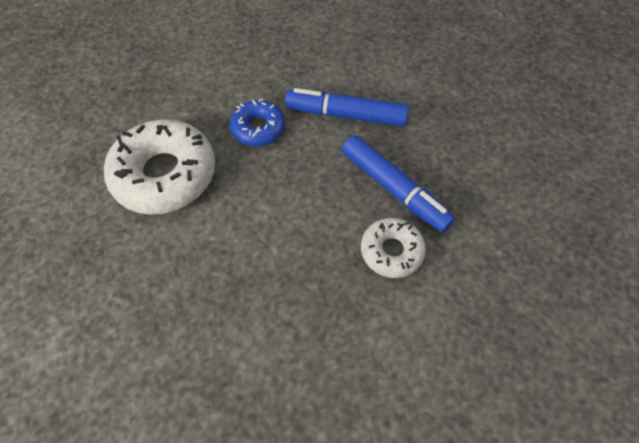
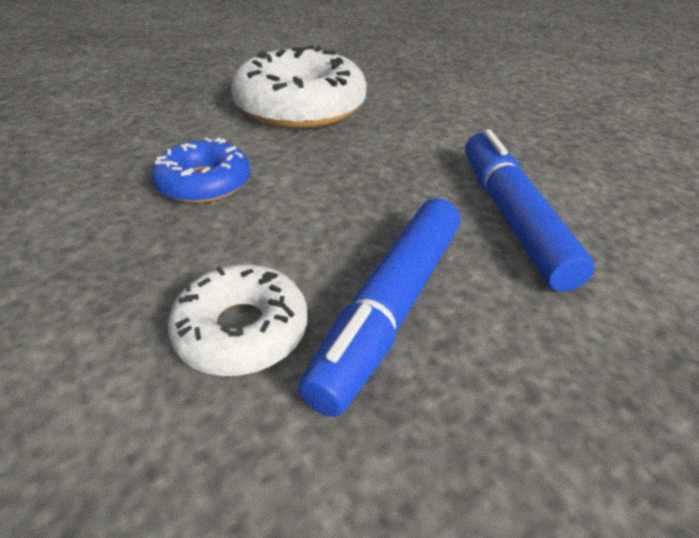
camera: 70 degrees right, 20 degrees down
blue donut [230,99,285,146] -> blue donut moved to [151,138,250,204]

